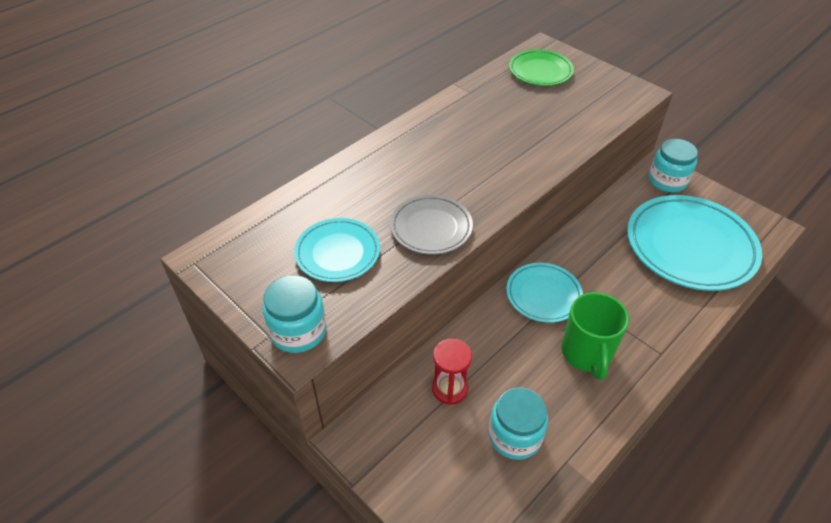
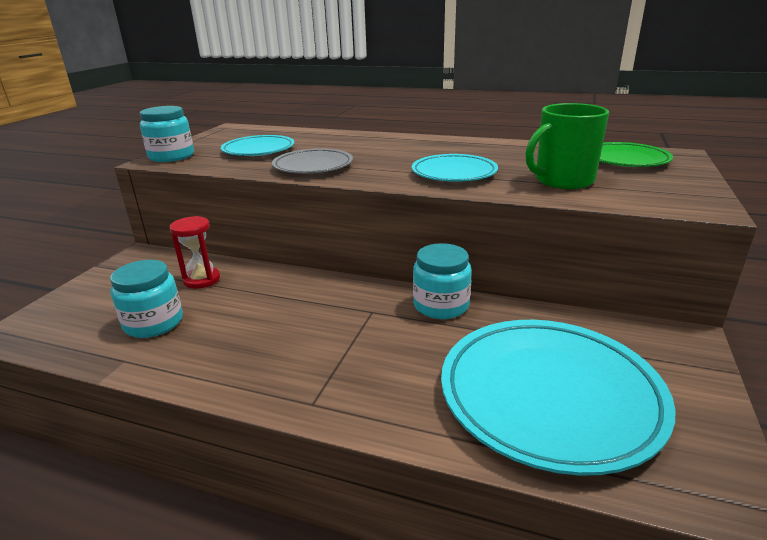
camera: 65 degrees right, 20 degrees down
turquoise plate [506,263,583,323] -> turquoise plate moved to [412,154,498,182]
green mug [561,292,629,380] -> green mug moved to [525,103,609,189]
turquoise jar [649,139,698,192] -> turquoise jar moved to [413,243,472,319]

